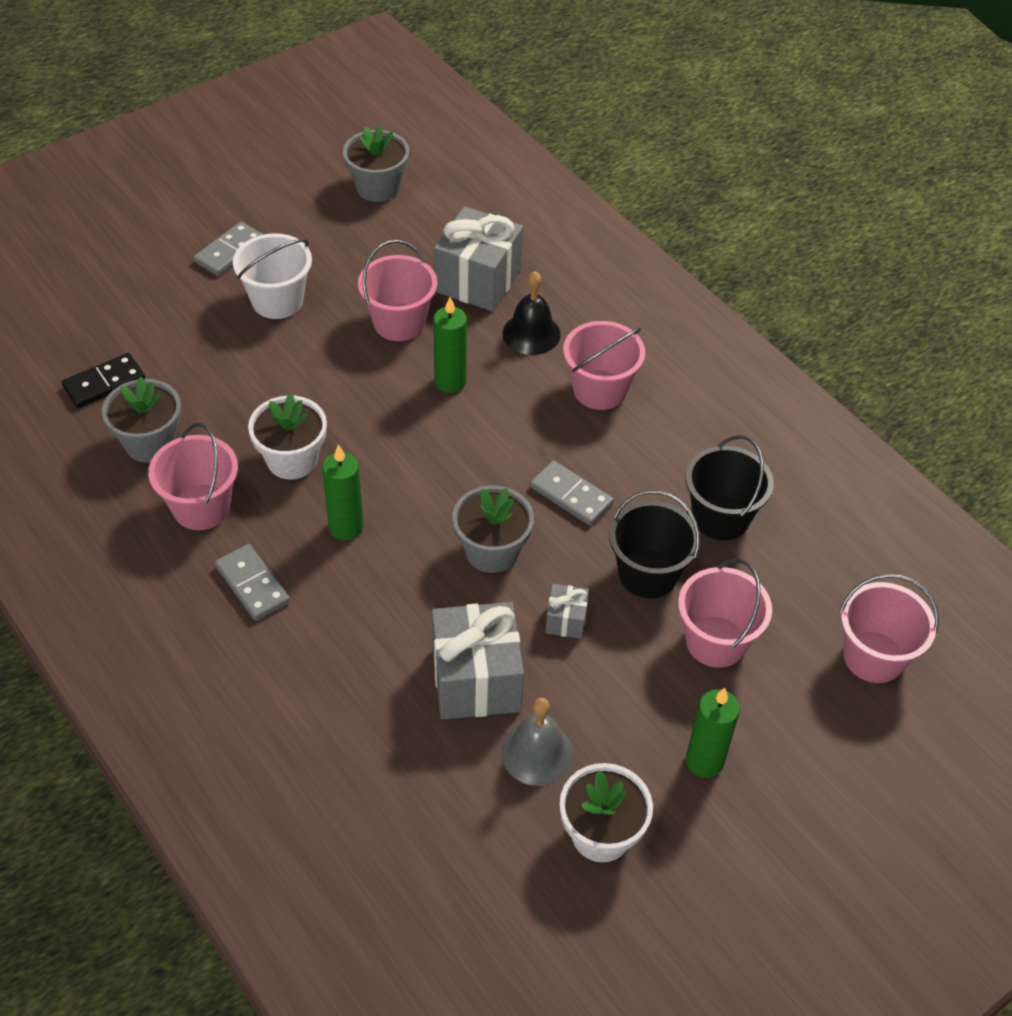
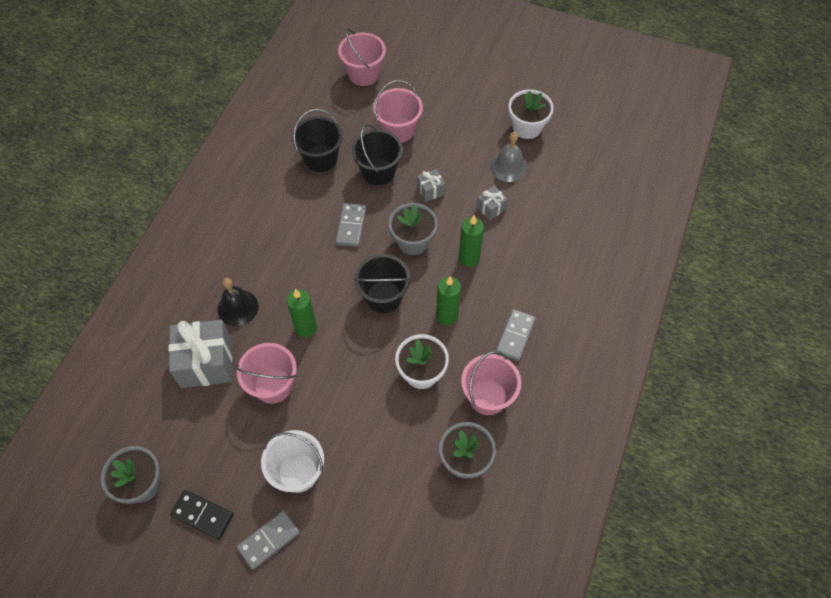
camera: 120 degrees left, 10 degrees up
black domino [62,353,145,408] -> black domino moved to [170,490,233,539]
grey domino [193,222,264,276] -> grey domino turned 45 degrees counterclockwise [237,510,300,570]
grey gift [432,602,524,720] -> grey gift [477,186,508,220], size x0.47
pink bucket [563,321,645,410] -> none
green candle [686,688,740,778] -> green candle moved to [459,215,484,267]
none -> black bucket [353,254,412,313]

